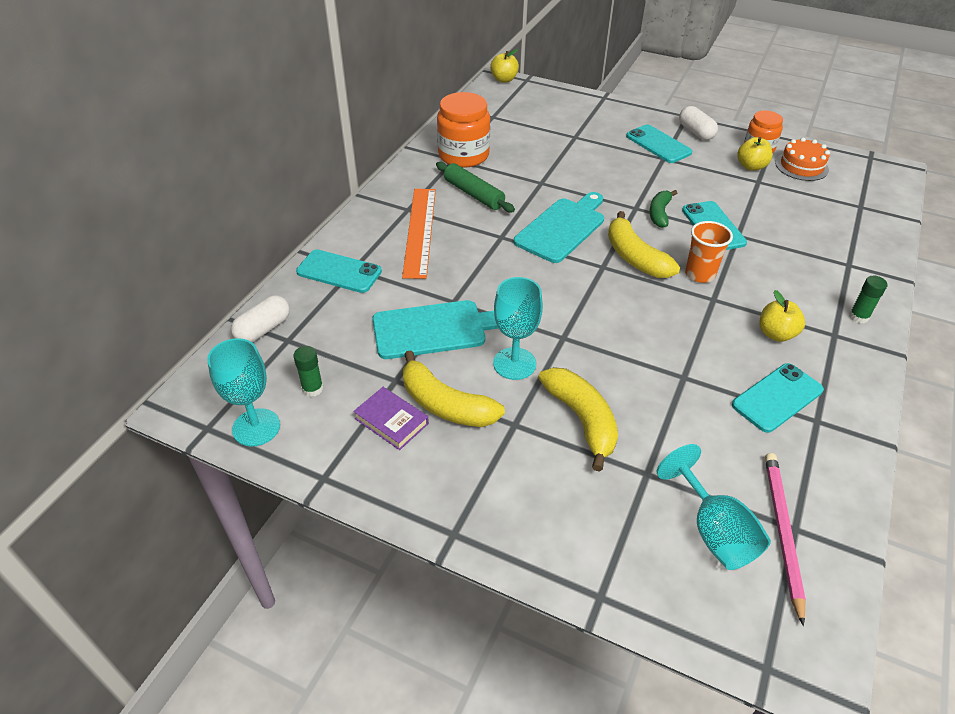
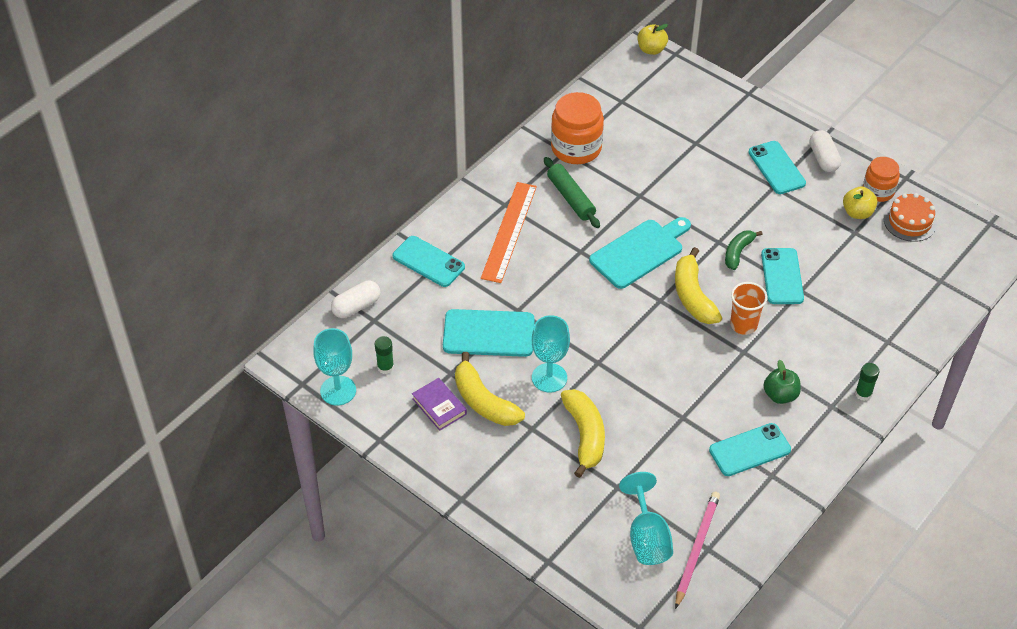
camera: 15 degrees right, 5 degrees up
yellow apple [759,290,805,342] -> green apple [764,359,801,404]

